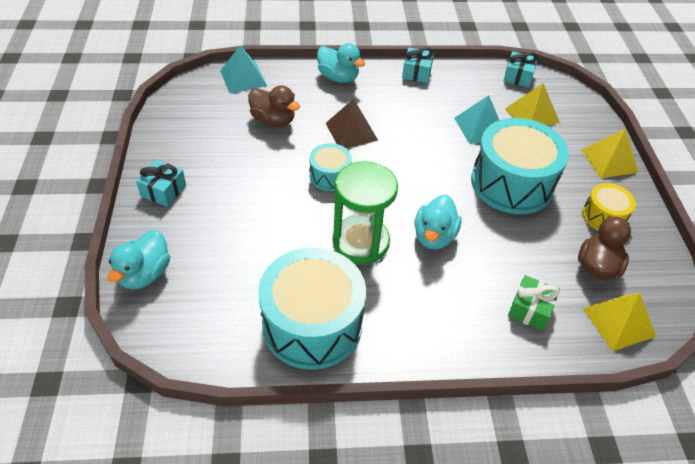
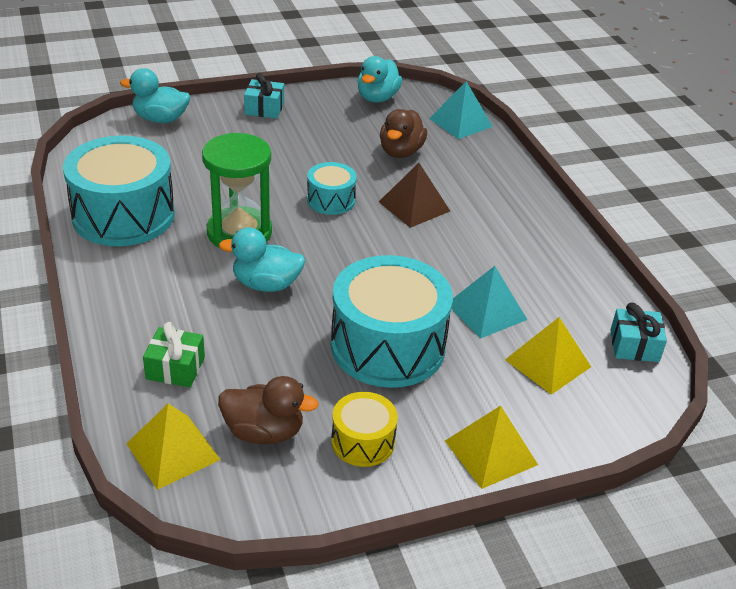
camera: 75 degrees right, 10 degrees down
turquoise duck [317,43,365,83] -> turquoise duck moved to [357,56,402,103]
turquoise gift [402,47,434,83] -> none

